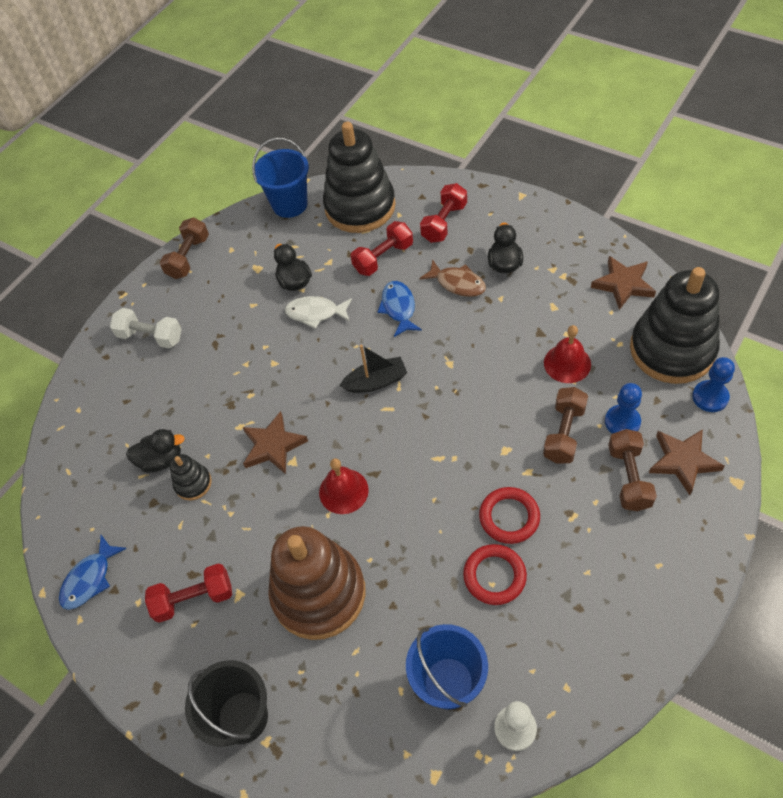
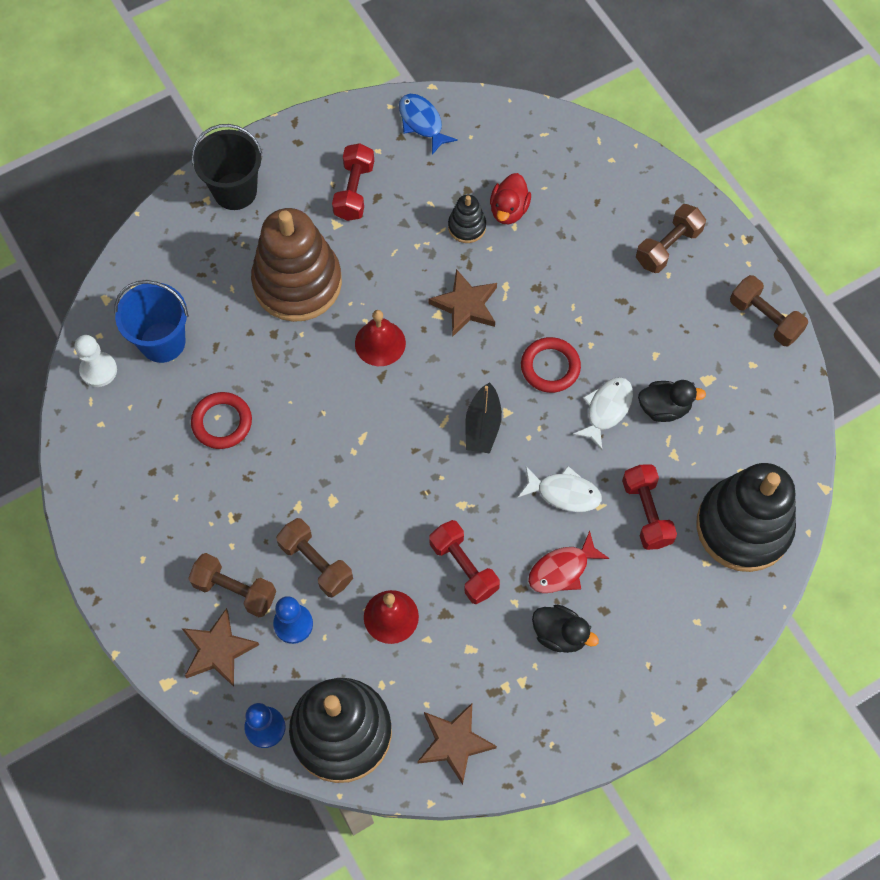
camera: 110 degrees right, 10 degrees up
white dumbbell [110,308,182,348] -> brown dumbbell [636,204,706,273]
black duck [126,429,185,473] -> red duck [490,173,531,224]
blue bucket [252,138,309,218] -> none
blue fish [378,281,422,337] -> white fish [518,466,602,512]
brown fish [419,259,486,297] -> red fish [528,531,609,593]
red dumbbell [420,183,467,243] -> red dumbbell moved to [429,520,500,604]
red ring [479,487,540,544] -> red ring moved to [521,337,581,393]

